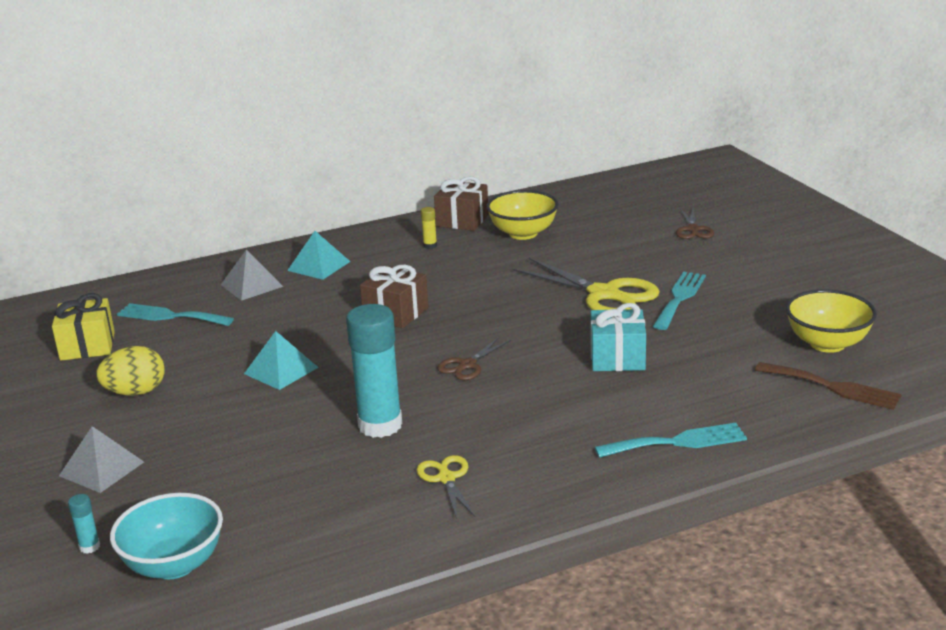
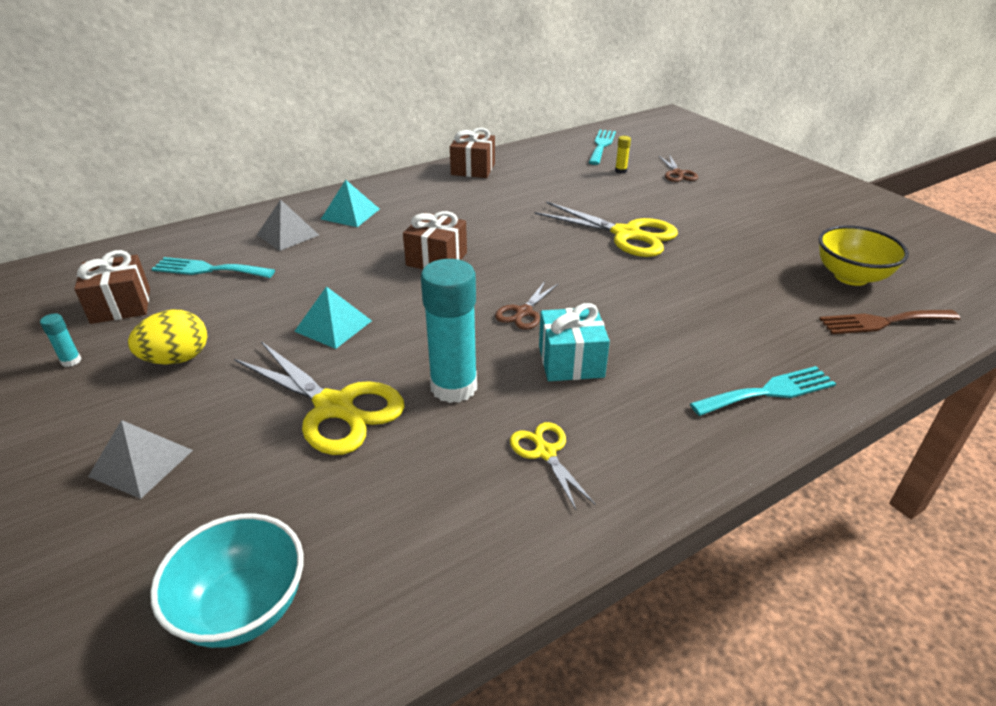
camera: 10 degrees left, 10 degrees up
yellow gift [52,293,115,361] -> brown gift [74,250,150,324]
turquoise glue stick [68,494,100,554] -> turquoise glue stick moved to [40,314,81,367]
yellow glue stick [421,207,437,249] -> yellow glue stick moved to [615,136,631,174]
yellow bowl [486,190,559,240] -> none
turquoise gift [590,303,646,371] -> turquoise gift moved to [539,303,610,381]
turquoise fork [653,272,706,330] -> turquoise fork moved to [588,130,616,165]
brown fork [755,362,902,410] -> brown fork turned 150 degrees clockwise [819,310,960,334]
none -> yellow scissors [234,341,405,455]

